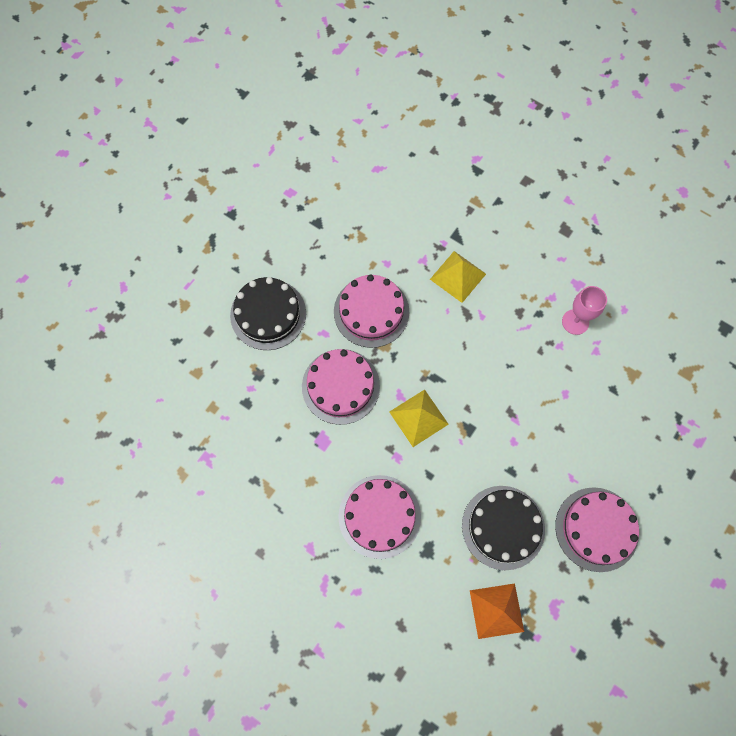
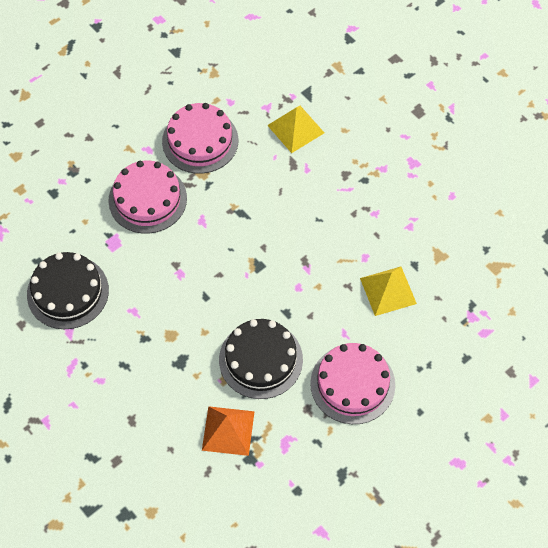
camera: 15 degrees right, 10 degrees down
black cake [230,277,306,350] -> black cake moved to [27,252,109,329]
pink cake [338,475,421,559] -> none
yellow pyramid [390,389,449,447] -> yellow pyramid moved to [360,267,417,316]
pink goblet [562,286,607,335] -> none

